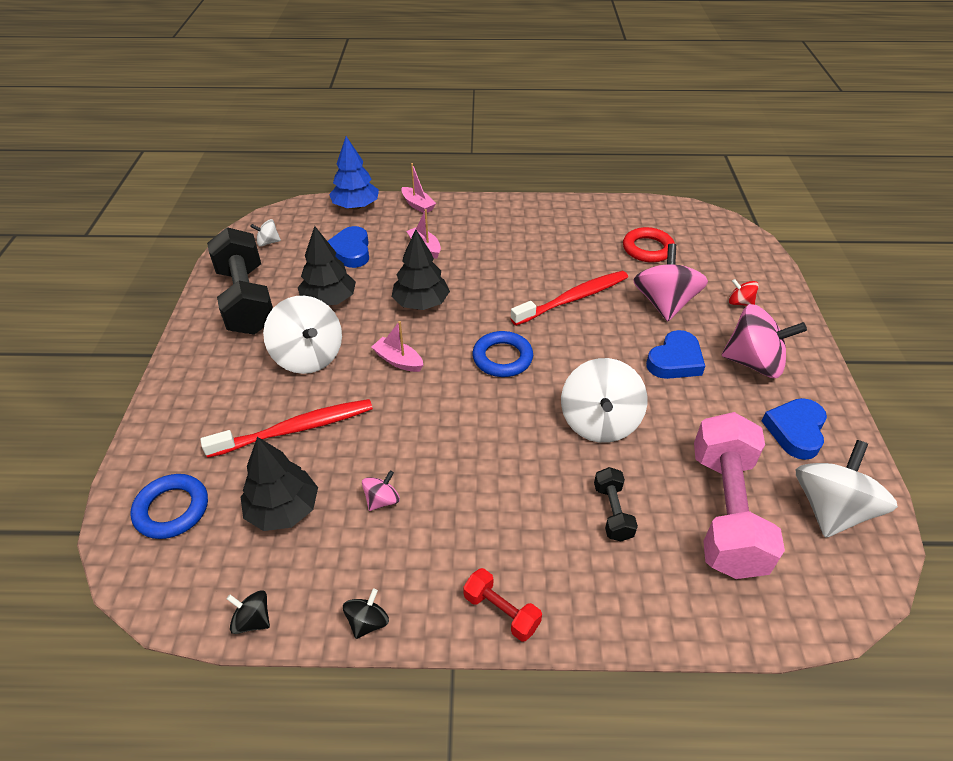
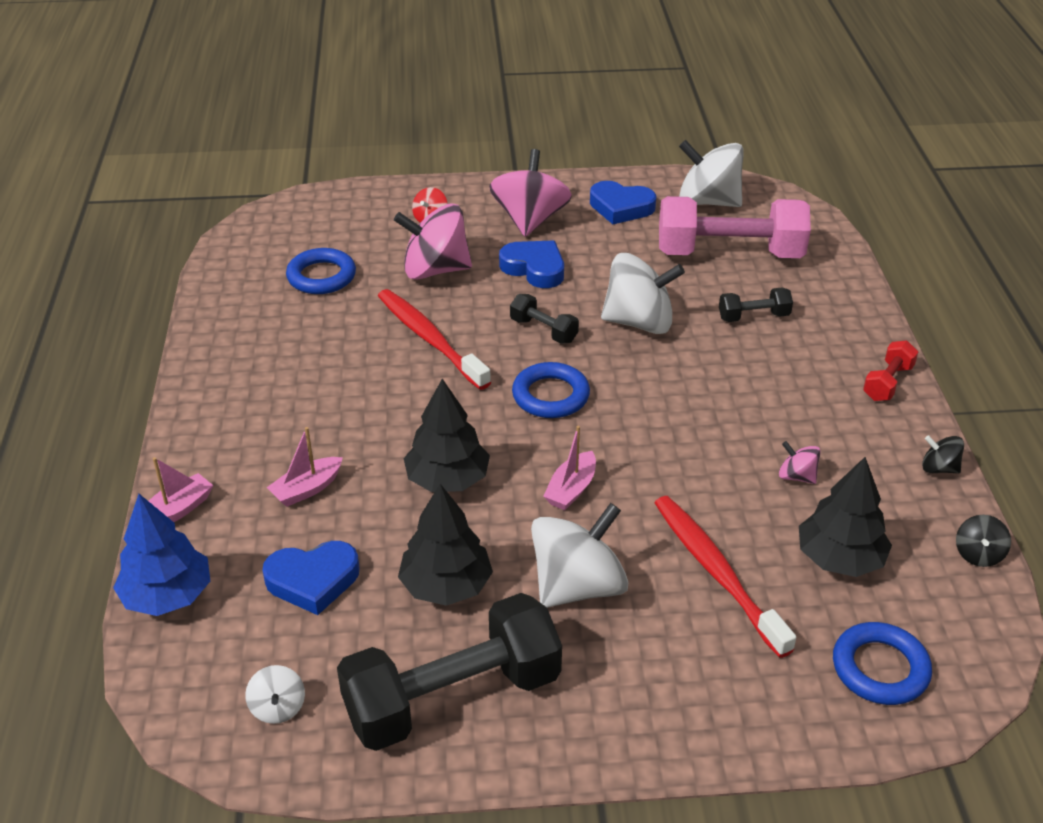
camera: 95 degrees left, 5 degrees down
red ring [623,227,675,262] -> blue ring [286,248,356,294]
none -> black dumbbell [510,294,579,344]

